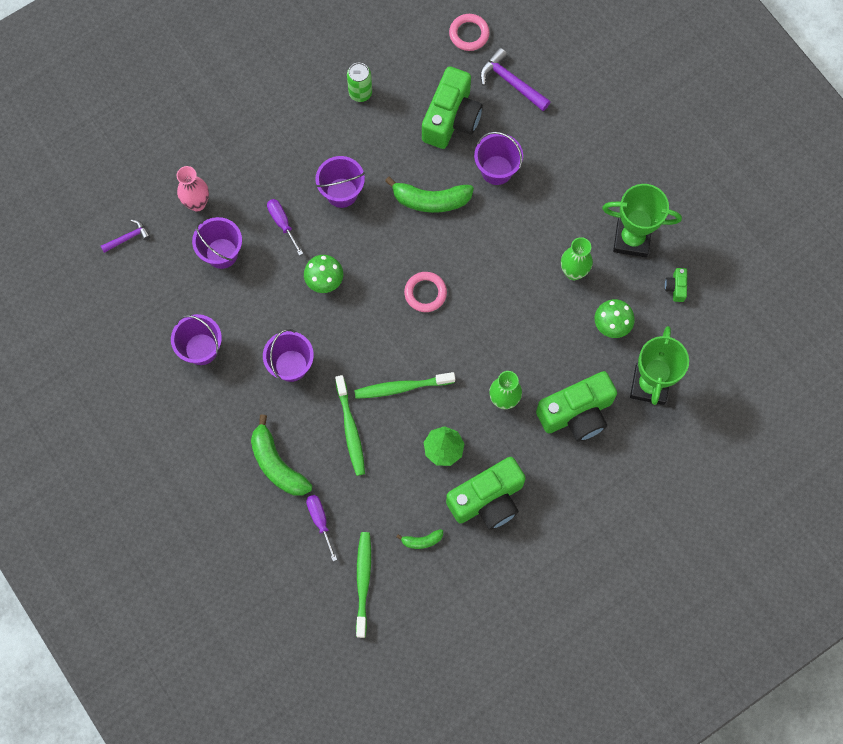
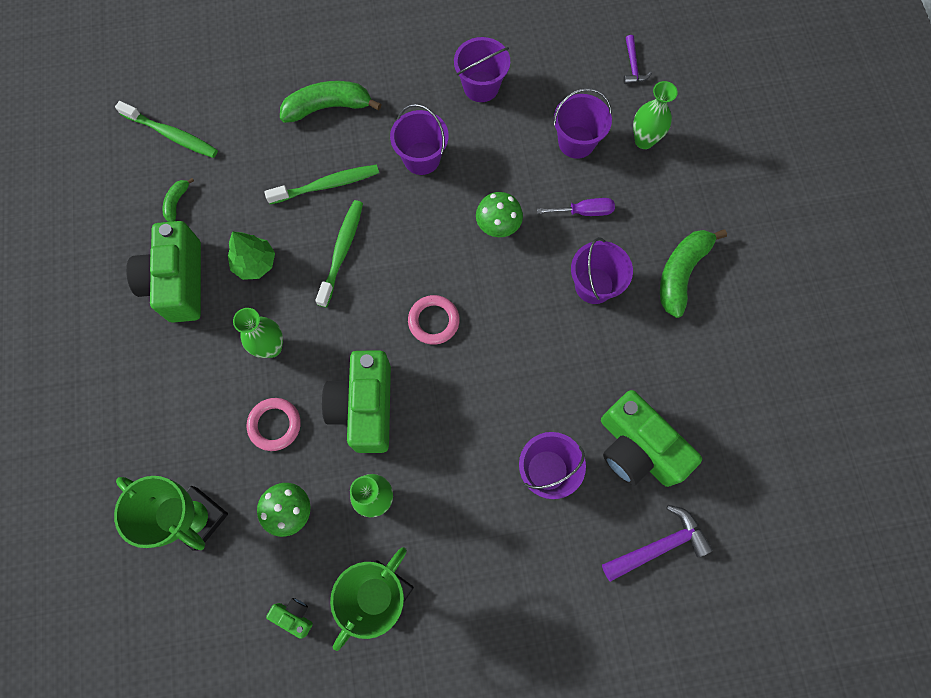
camera: 115 degrees right, 0 degrees up
pink vase [177,166,209,212] -> green vase [633,81,678,149]
purple screwdriver [306,495,337,561] -> none
green toothbrush [335,375,365,476] -> green toothbrush turned 150 degrees clockwise [264,165,379,204]
green can [347,63,372,102] -> none
green banana [385,177,474,213] -> green banana moved to [660,229,727,318]
pink ring [449,14,490,51] -> pink ring moved to [247,398,301,451]
green camera [536,371,617,442] -> green camera moved to [322,351,391,453]

